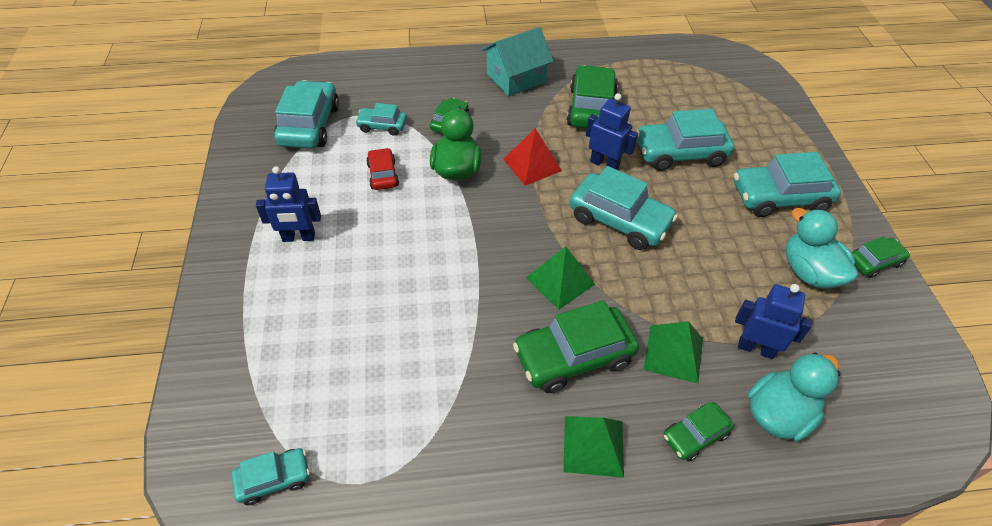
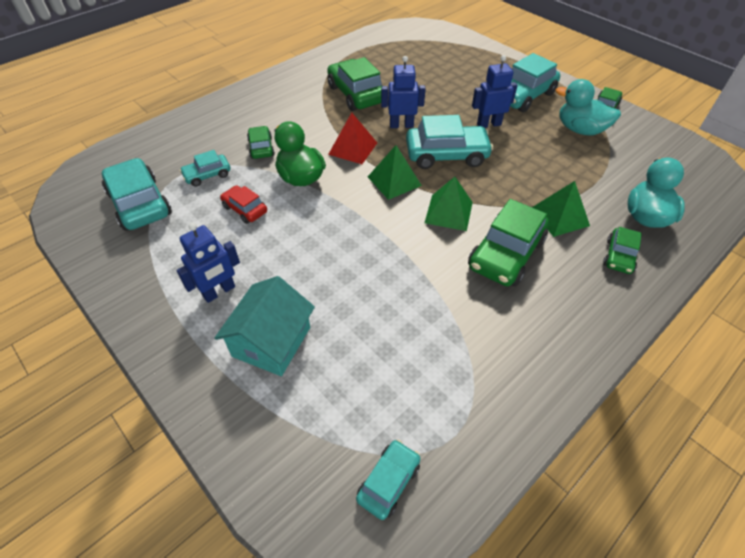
camera: 35 degrees left, 0 degrees up
turquoise house [482,27,553,96] -> turquoise house moved to [214,276,315,376]
green pyramid [563,416,624,478] -> green pyramid moved to [368,145,422,200]
turquoise car [635,109,734,171] -> none
blue robot [735,284,812,359] -> blue robot moved to [472,55,518,128]

